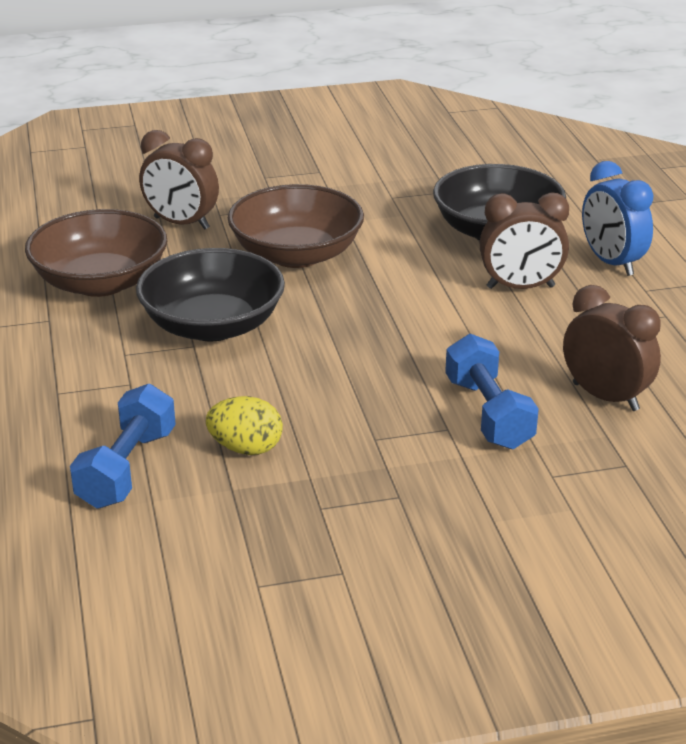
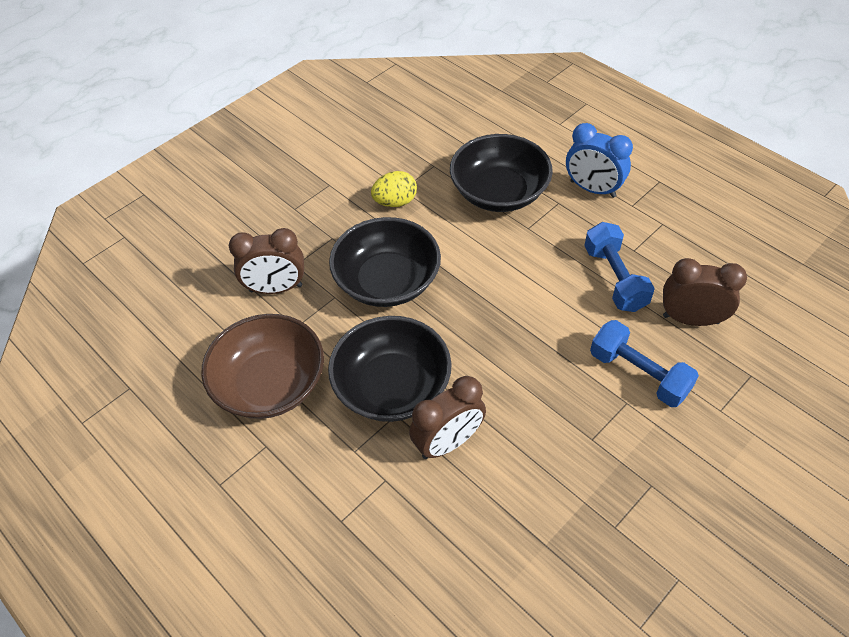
camera: 30 degrees left, 20 degrees up
blue dumbbell [70,384,176,508] -> blue dumbbell moved to [584,222,655,312]
yellow egg [206,396,283,455] -> yellow egg moved to [371,171,417,207]
brown bowl [228,184,364,268] -> black bowl [329,217,441,307]
brown clock [480,192,569,289] -> brown clock moved to [409,376,486,459]

